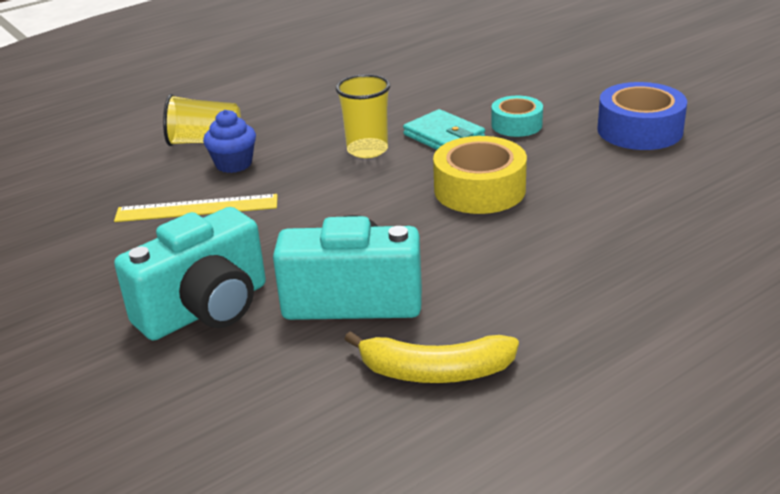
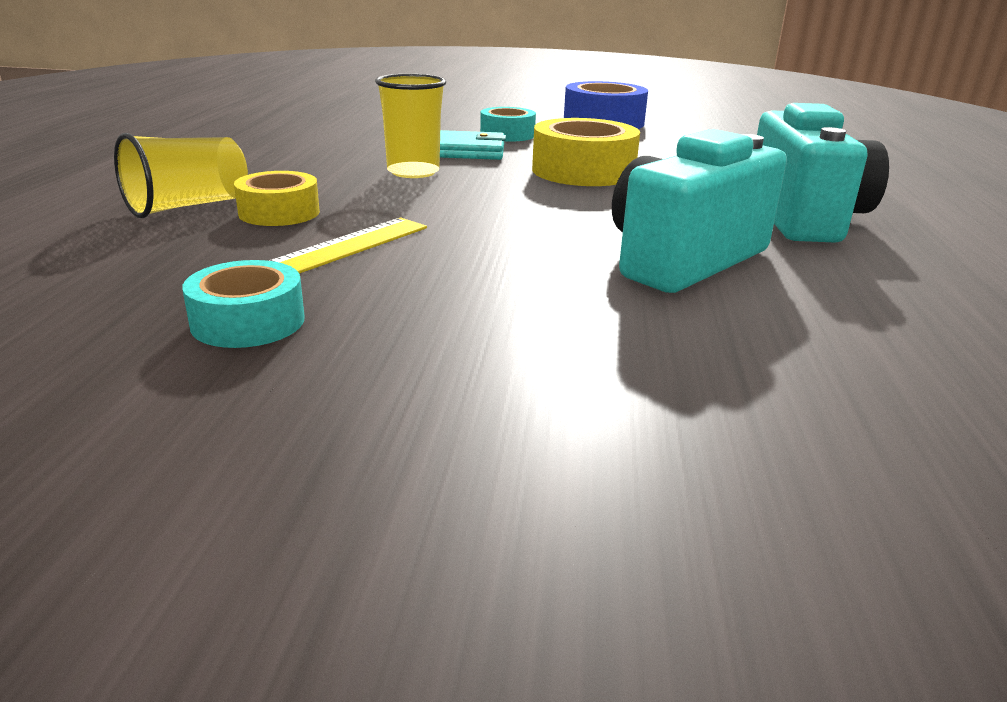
camera: 50 degrees left, 5 degrees down
turquoise camera [114,207,266,341] -> turquoise camera moved to [757,103,889,243]
blue cupcake [203,110,256,173] -> yellow tape [234,171,320,226]
yellow banana [345,331,519,383] -> none
none -> turquoise tape [182,260,305,348]

